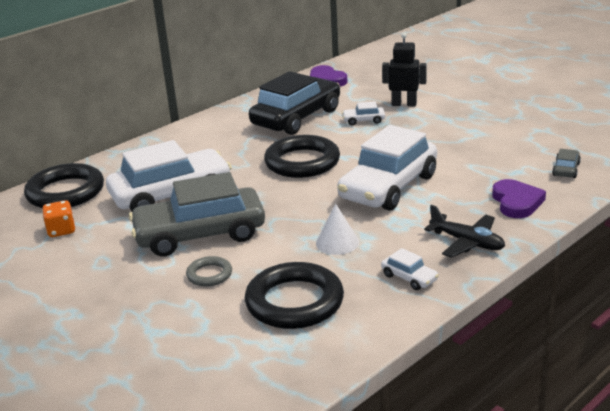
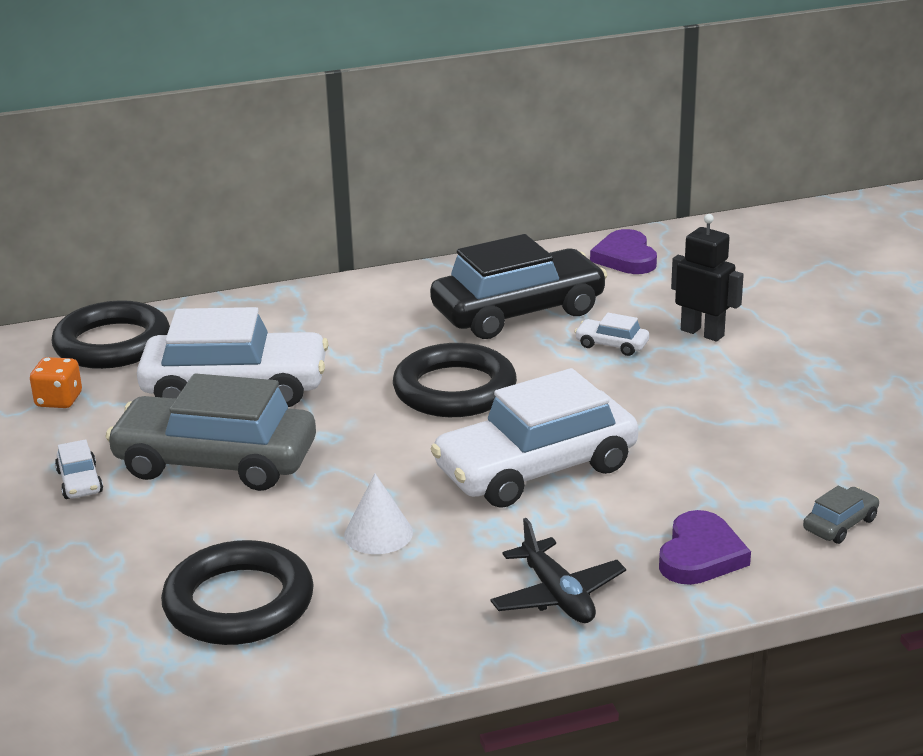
camera: 25 degrees right, 0 degrees up
grey ring [186,256,232,287] -> none
white car [381,248,439,290] -> white car moved to [55,439,103,499]

